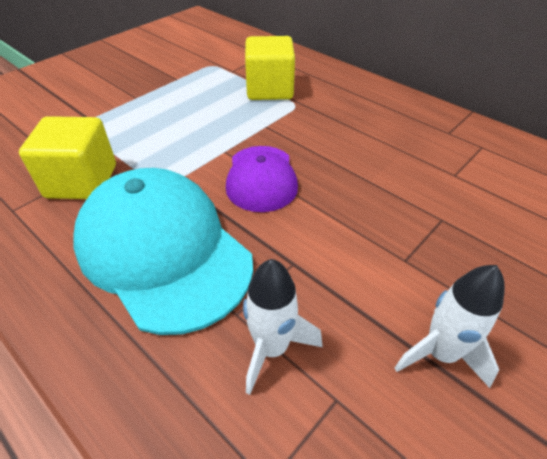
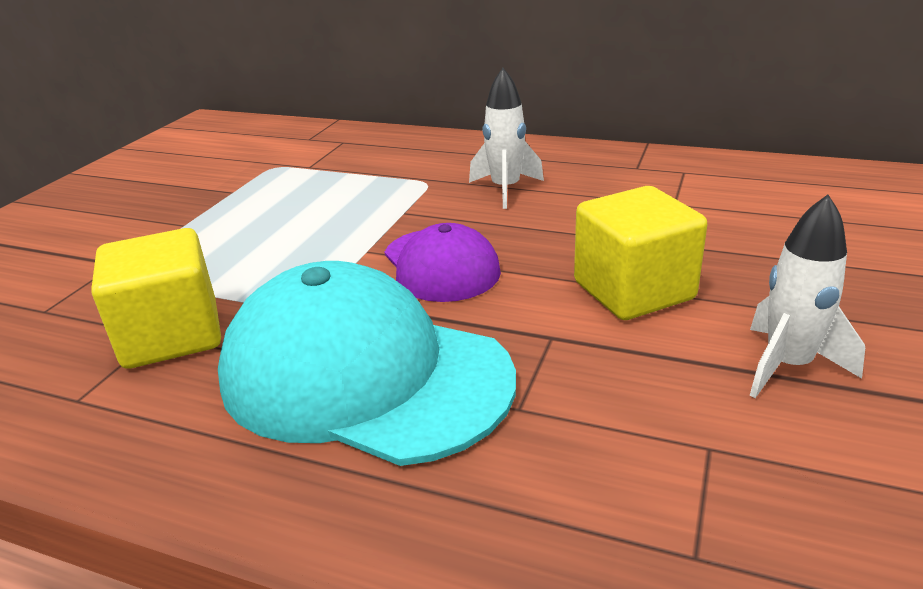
camera: 20 degrees left, 15 degrees down
white rocket [243,259,323,395] -> white rocket moved to [469,68,544,209]
yellow cube [245,36,295,100] -> yellow cube moved to [574,186,707,320]

